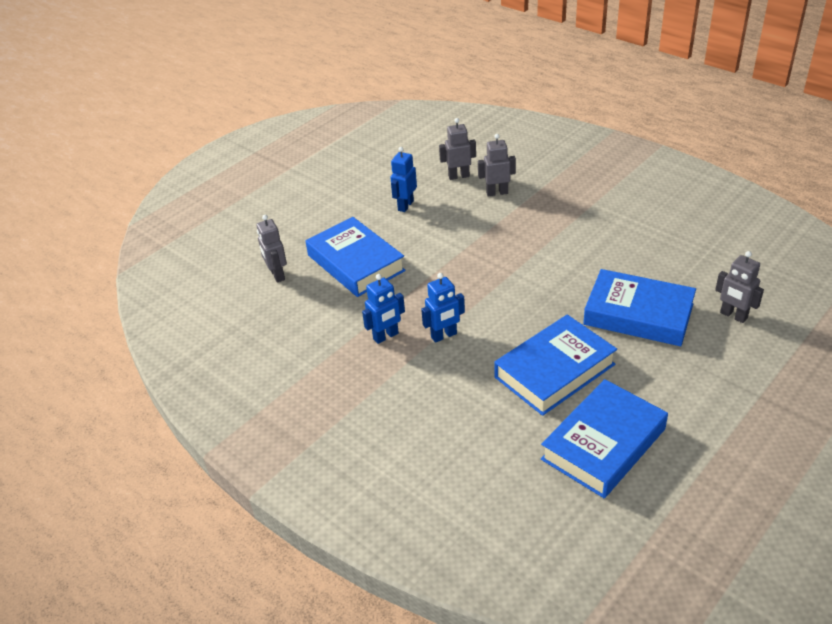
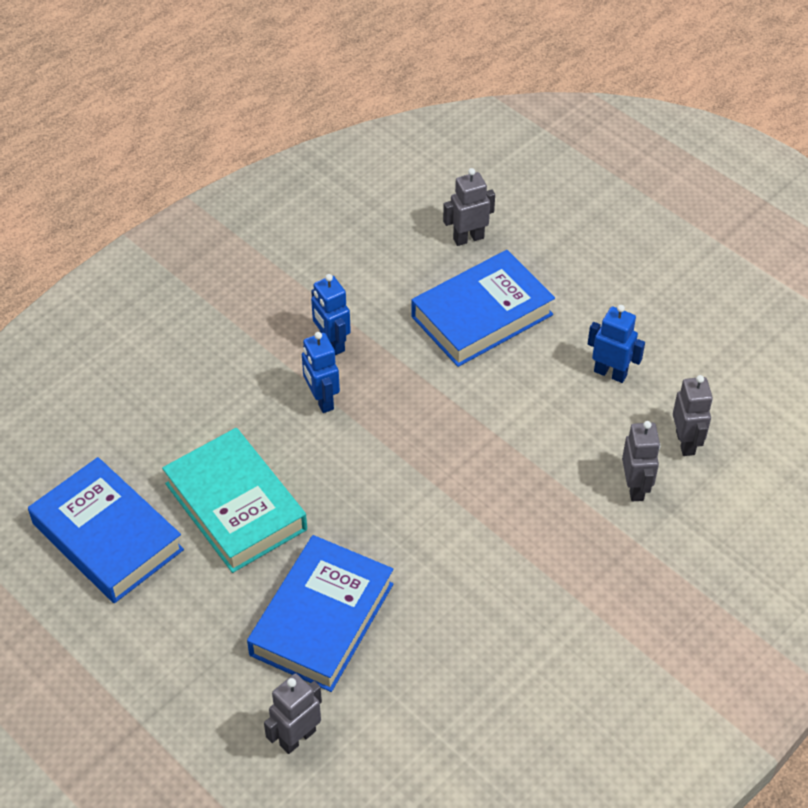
camera: 90 degrees right, 10 degrees up
blue book [494,315,617,416] -> turquoise book [162,428,307,573]

